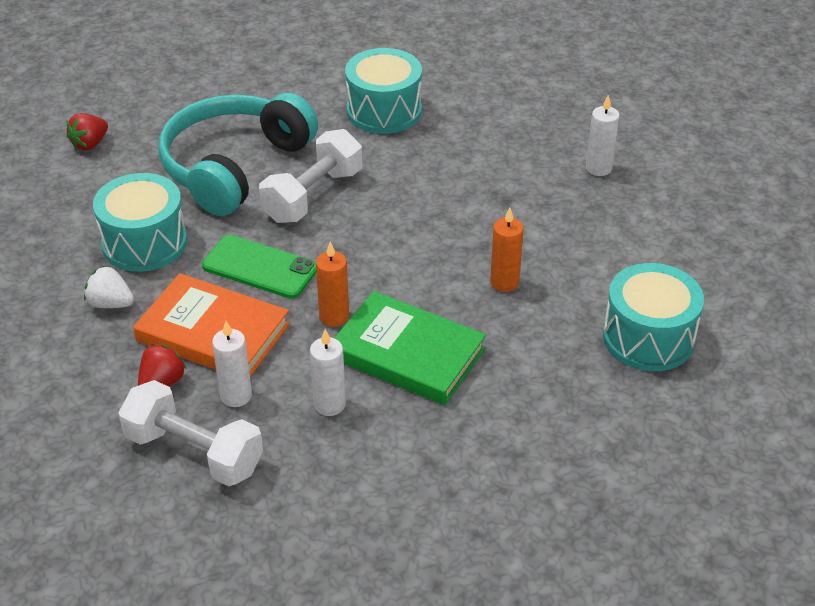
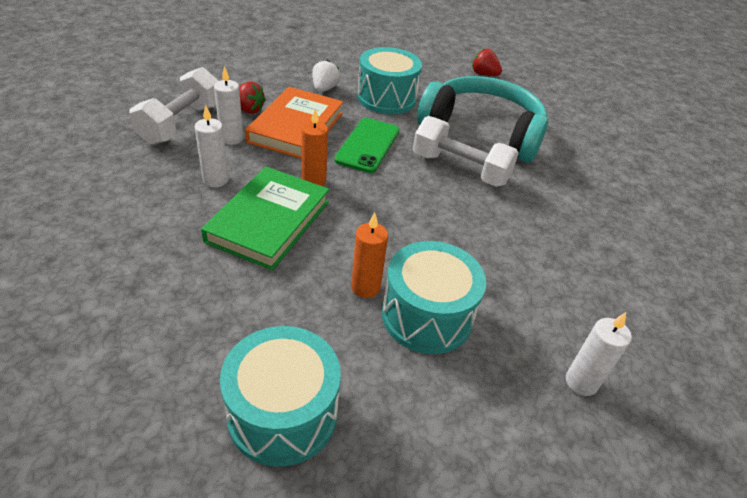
camera: 80 degrees right, 0 degrees up
turquoise drum [345,48,422,134] -> turquoise drum moved to [382,241,486,354]

